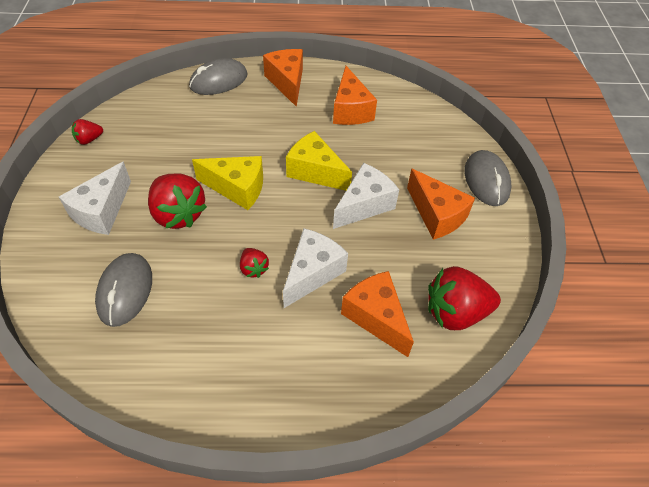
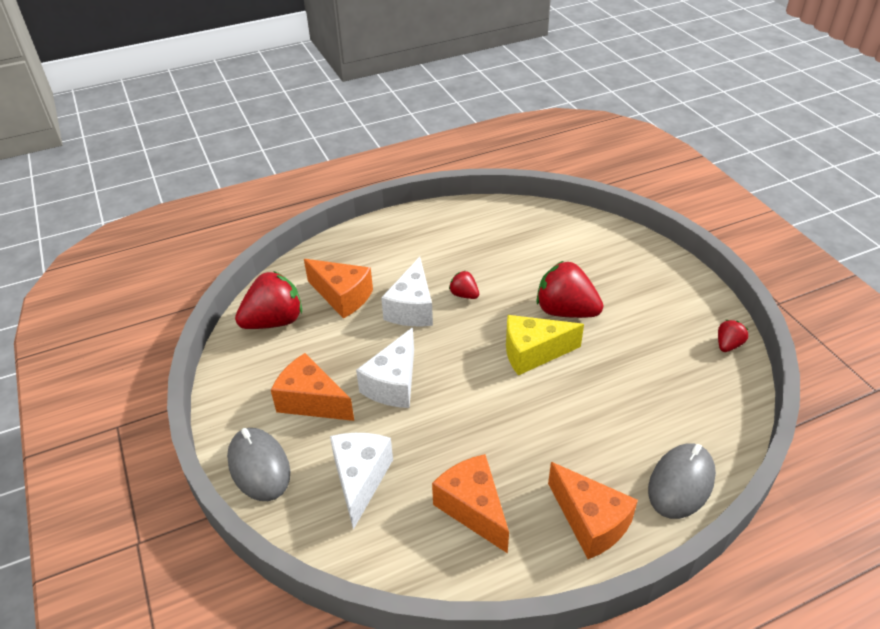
camera: 160 degrees right, 10 degrees down
white cheese [59,162,131,235] -> white cheese moved to [330,433,393,530]
grey mouse [95,253,152,327] -> none
yellow cheese [286,131,352,191] -> none

